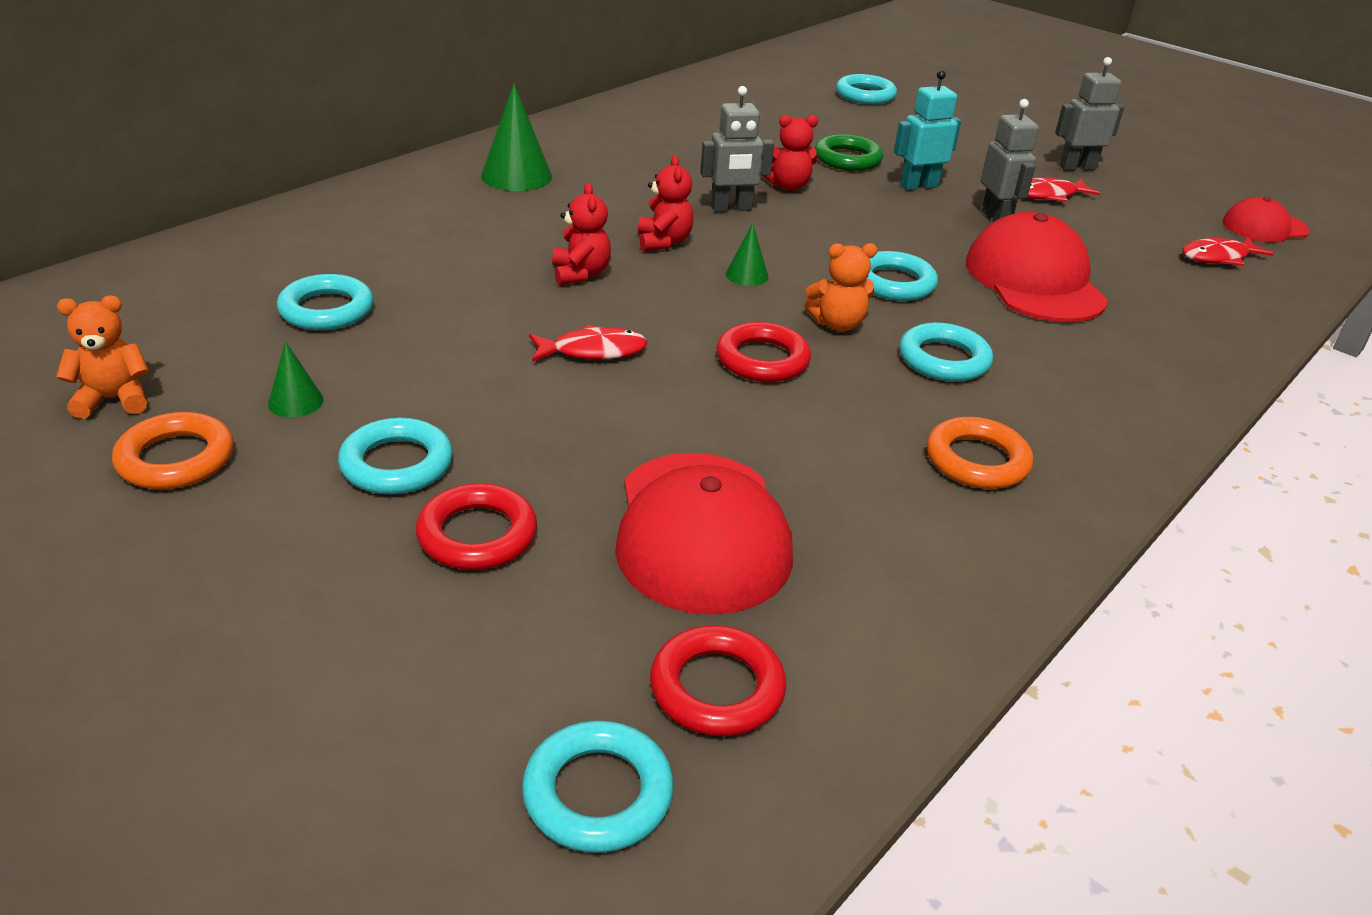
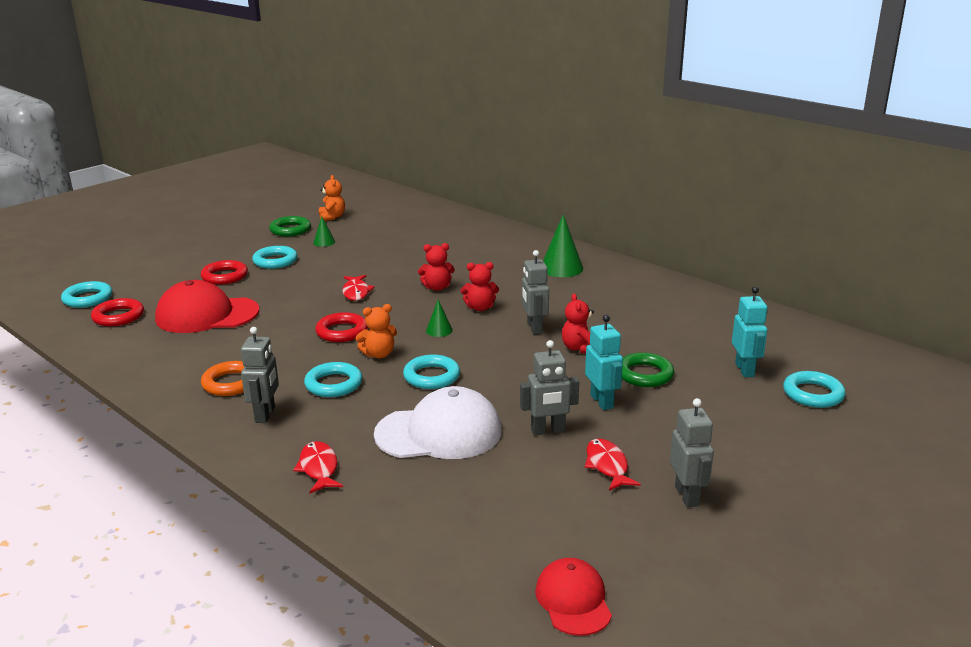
camera: 95 degrees right, 10 degrees down
orange ring [112,412,234,489] -> green ring [269,216,311,236]
turquoise ring [277,274,374,330] -> none
orange teddy bear [804,243,877,331] -> orange teddy bear turned 105 degrees counterclockwise [355,304,397,359]
red cap [966,212,1108,322] -> white cap [374,386,502,459]
red fish [1182,237,1274,266] -> red fish moved to [293,441,343,493]
none -> grey robot [241,327,279,423]
none -> turquoise robot [732,286,767,377]

